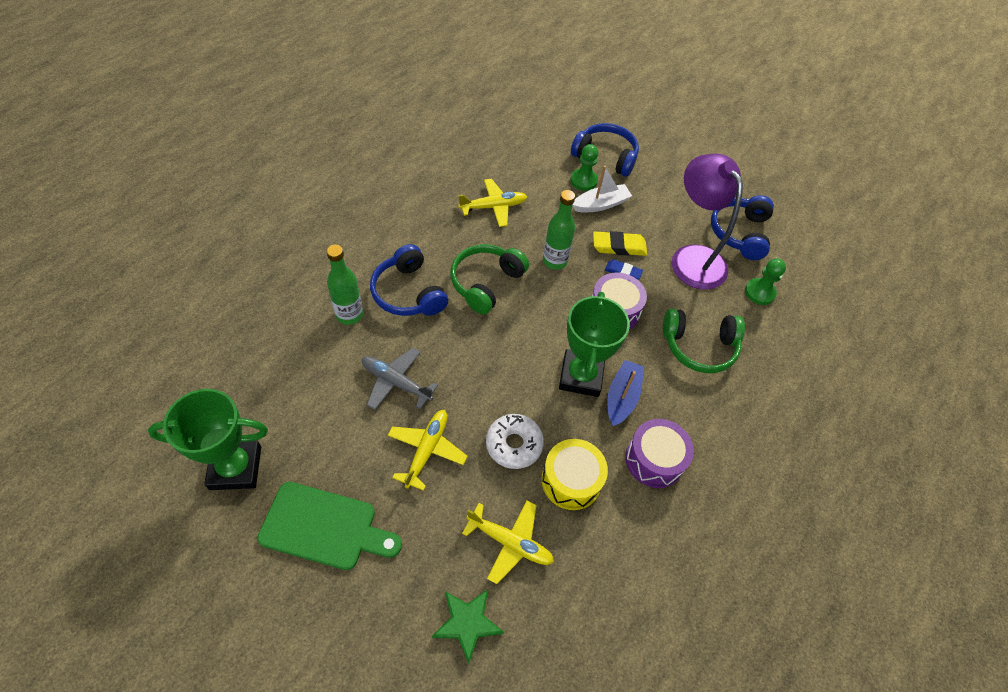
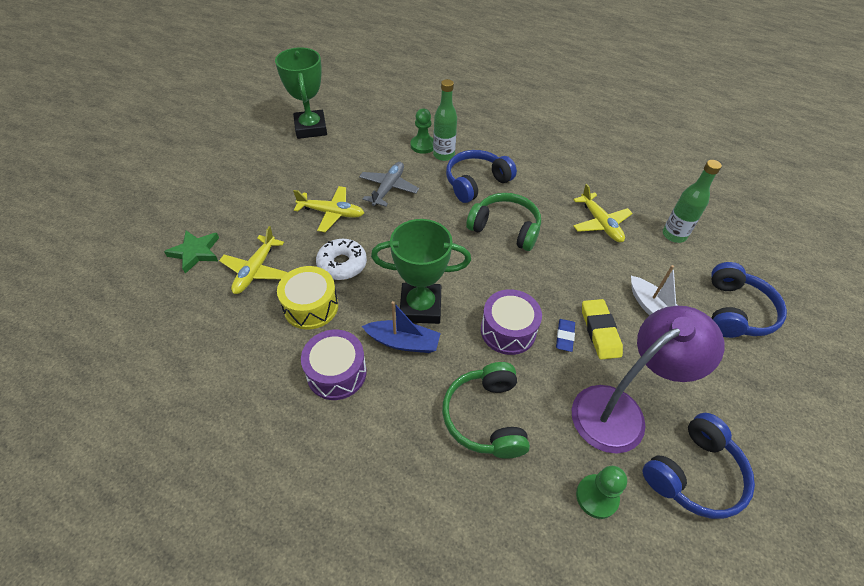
camera: 85 degrees right, 5 degrees down
green cutting board [257,482,402,570] -> none
green bottle [543,190,575,270] -> green bottle moved to [663,160,722,243]
green pawn [570,144,598,191] -> green pawn moved to [410,108,433,154]
blue headphones [711,195,774,260] -> blue headphones turned 135 degrees clockwise [643,413,755,519]

